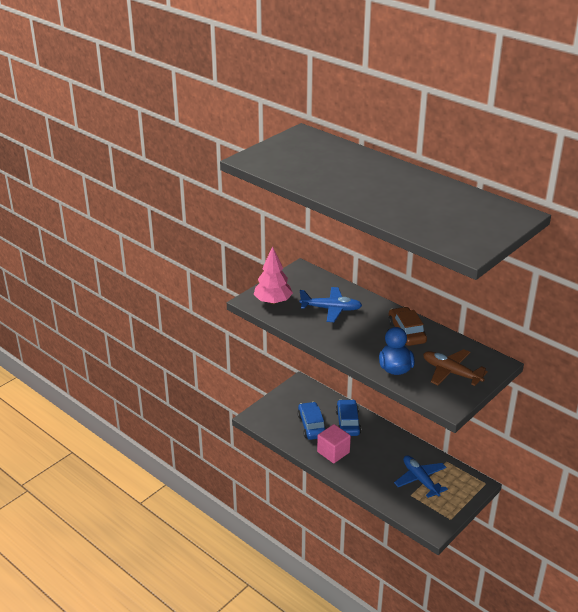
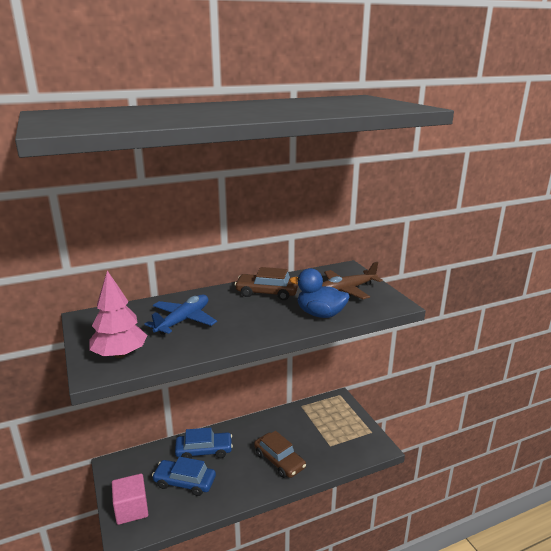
camera: 65 degrees left, 10 degrees down
pink cube [317,424,351,463] -> pink cube moved to [112,474,148,525]
blue car [336,399,361,436] -> blue car turned 150 degrees clockwise [175,427,233,459]
blue plane [394,455,448,498] -> none
none -> brown car [254,431,306,478]

